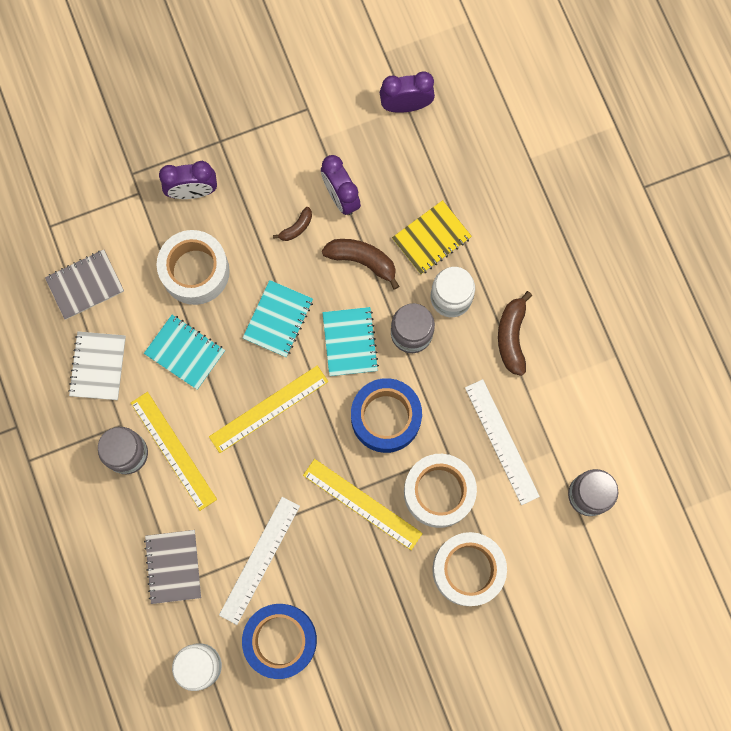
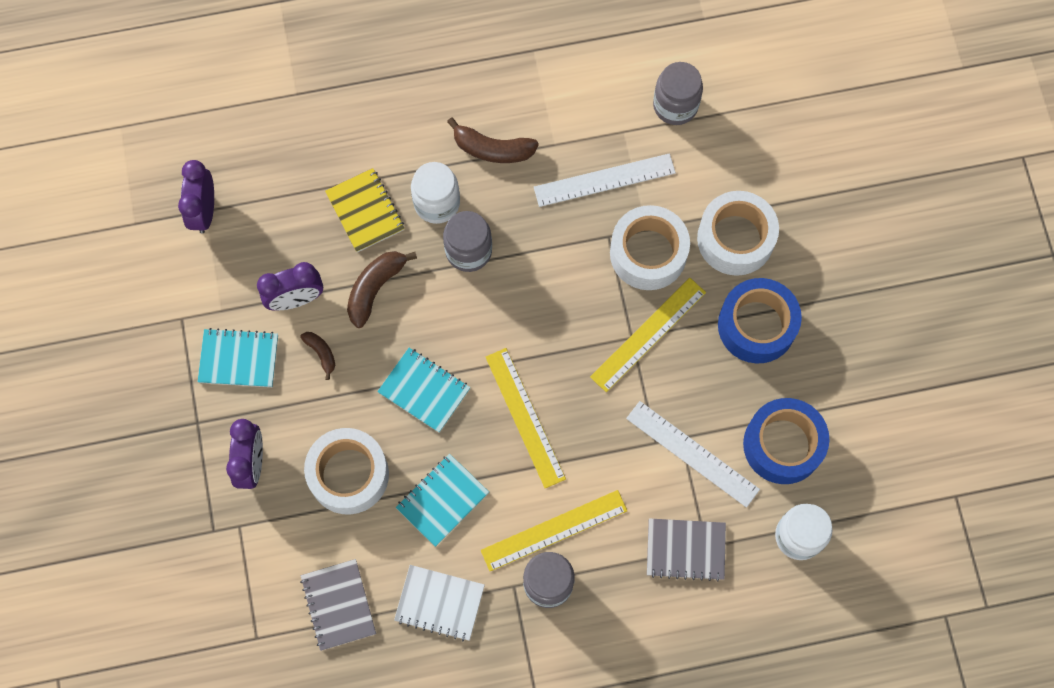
camera: 80 degrees left, 5 degrees down
turquoise notebook [322,307,379,376] -> turquoise notebook moved to [197,328,278,387]
blue tape [351,378,422,453] -> blue tape moved to [718,278,802,363]

